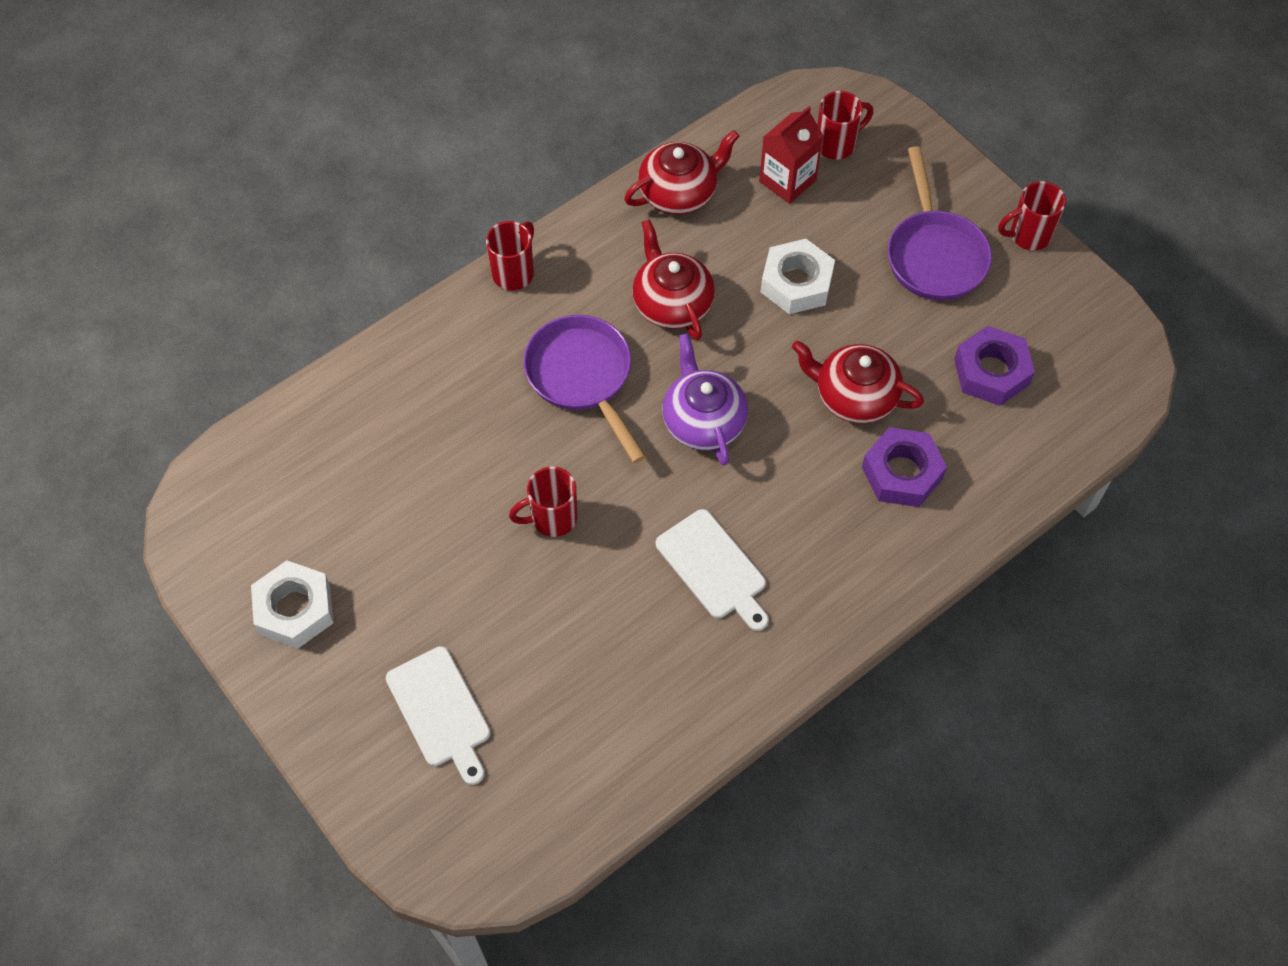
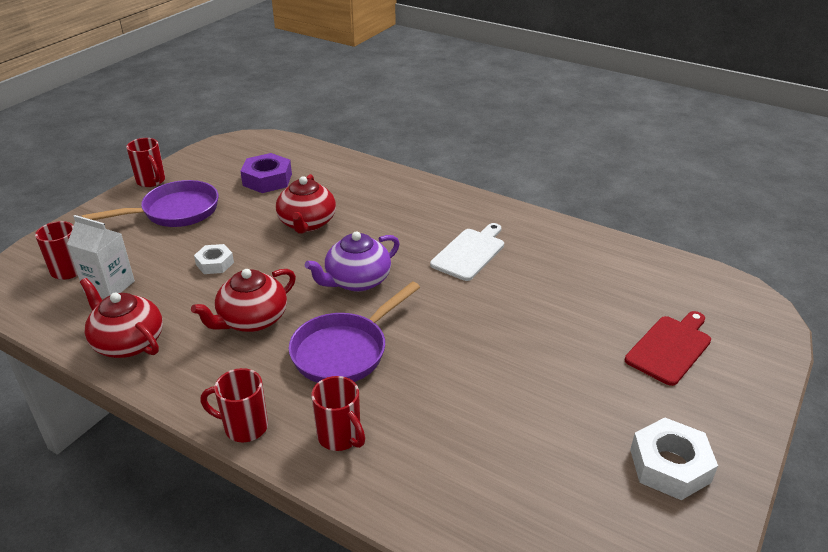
camera: 110 degrees left, 25 degrees down
white cutting board [386,646,490,785] -> red cutting board [625,311,711,386]
red mug [509,467,577,537] -> red mug moved to [311,376,365,451]
red carton [759,106,823,204] -> white carton [67,215,135,299]
white nut [761,239,835,314] -> white nut [194,244,234,274], size x0.62
purple nut [862,427,947,507] -> none

